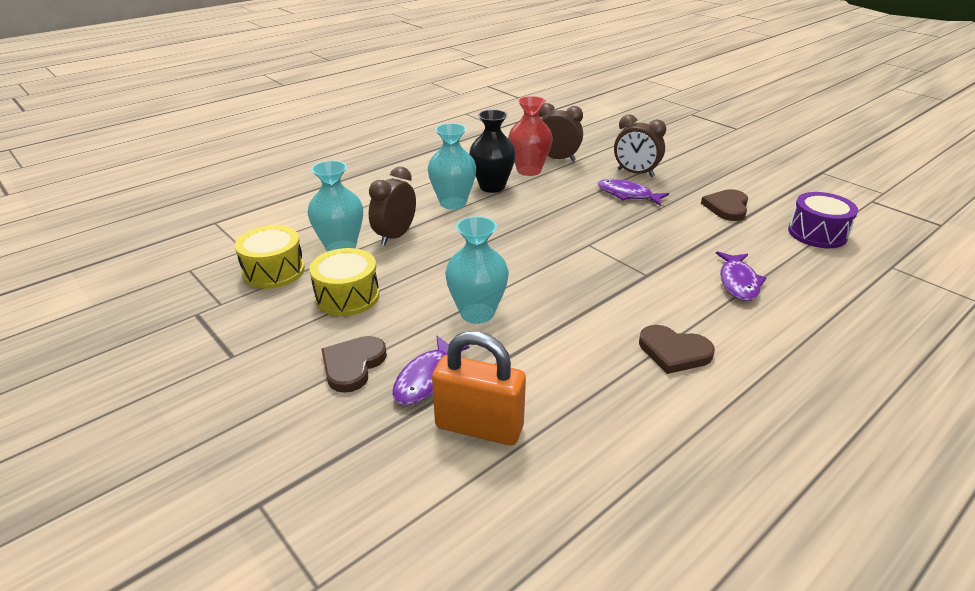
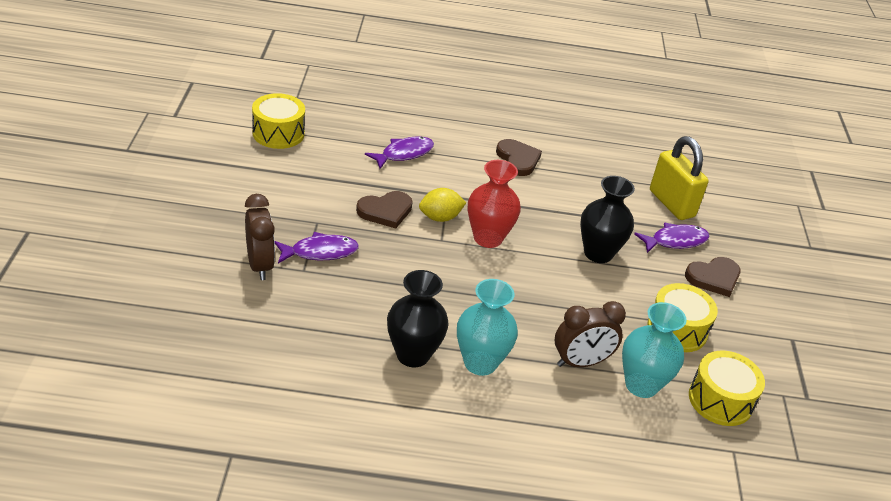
camera: 140 degrees left, 5 degrees up
orange padlock [432,331,526,445] -> yellow padlock [650,136,709,220]
turquoise vase [445,216,509,324] -> black vase [580,176,635,263]
red vase [508,96,553,176] -> red vase moved to [468,160,521,248]
brown clock [539,103,583,161] -> none
purple fish [598,179,669,206] -> purple fish turned 90 degrees counterclockwise [274,232,359,263]
brown heart [701,189,748,221] -> brown heart moved to [356,191,413,228]
purple drum [788,192,858,248] -> yellow drum [252,93,305,149]
none -> yellow lemon [419,188,466,222]

